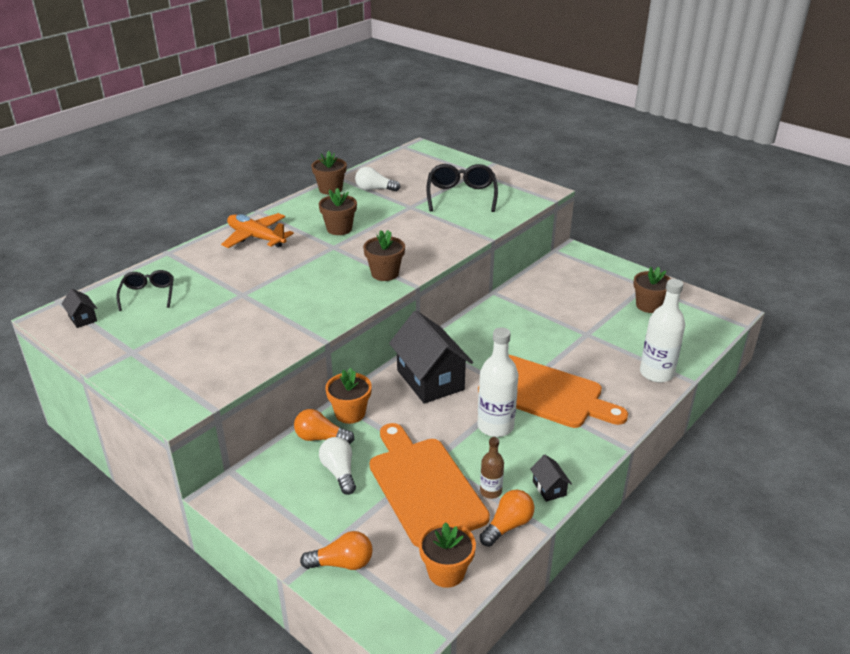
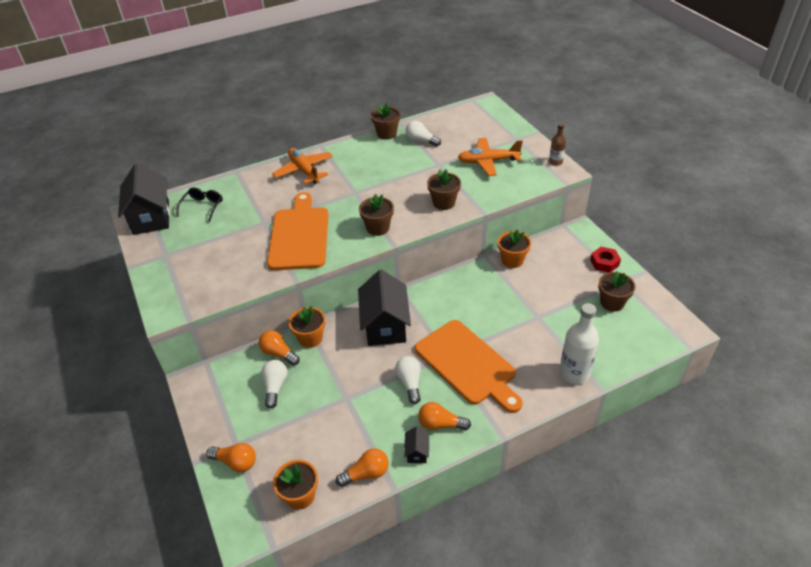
camera: 25 degrees right, 10 degrees up
black house [62,289,97,328] -> black house [118,163,170,235], size x2.34
brown flower pot [319,188,357,235] -> brown flower pot moved to [427,169,461,210]
orange cutting board [370,423,490,547] -> orange cutting board moved to [267,192,329,270]
black glasses [426,164,498,212] -> orange plane [458,138,523,176]
white bottle [477,327,518,437] -> white light bulb [395,356,421,404]
brown bottle [480,437,504,499] -> brown bottle moved to [549,123,566,166]
none -> orange light bulb [418,402,471,430]
none -> orange flower pot [498,230,531,268]
none -> red nut [590,247,621,272]

